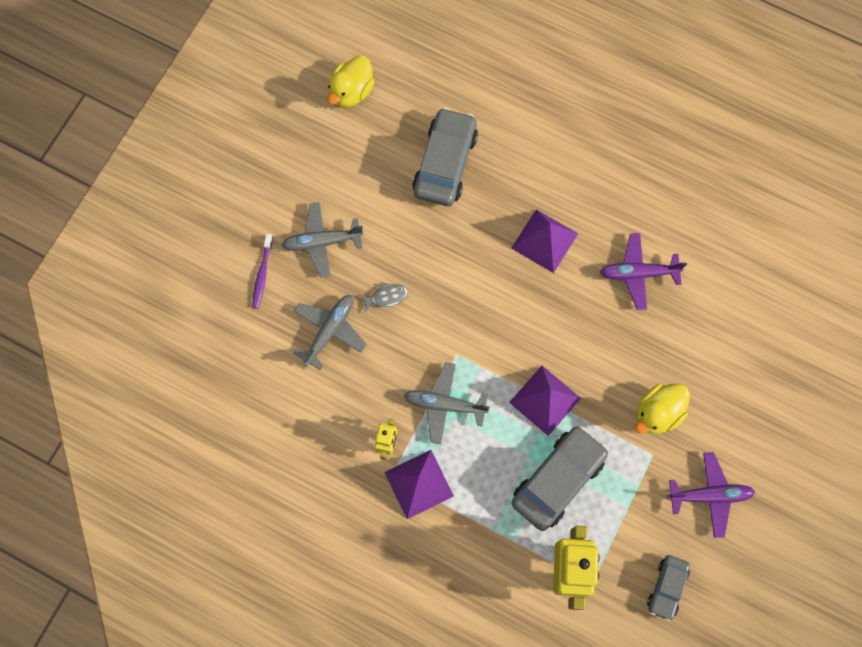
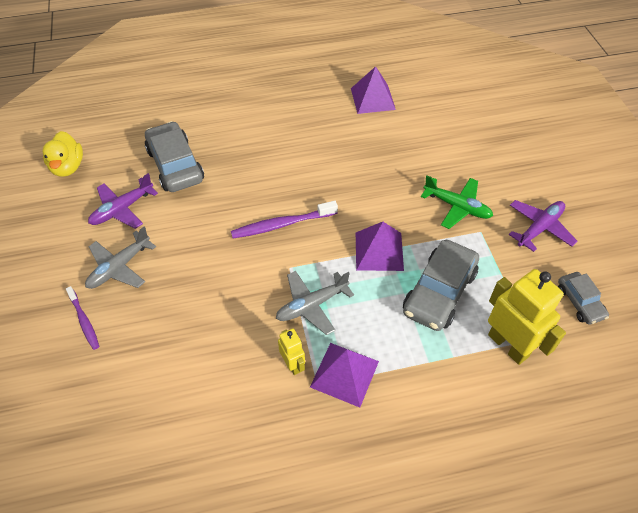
camera: 40 degrees left, 20 degrees down
grey plane [293,295,367,370] -> none
grey fish [360,282,408,313] -> none
purple pyramid [511,209,578,273] -> purple pyramid moved to [351,66,396,114]
grey car [511,426,608,531] -> grey car turned 150 degrees counterclockwise [403,240,479,331]
purple plane [600,233,687,310] -> purple plane moved to [88,173,158,229]
yellow duck [635,384,690,434] -> green plane [421,175,493,229]
none -> purple toothbrush [231,201,338,239]

